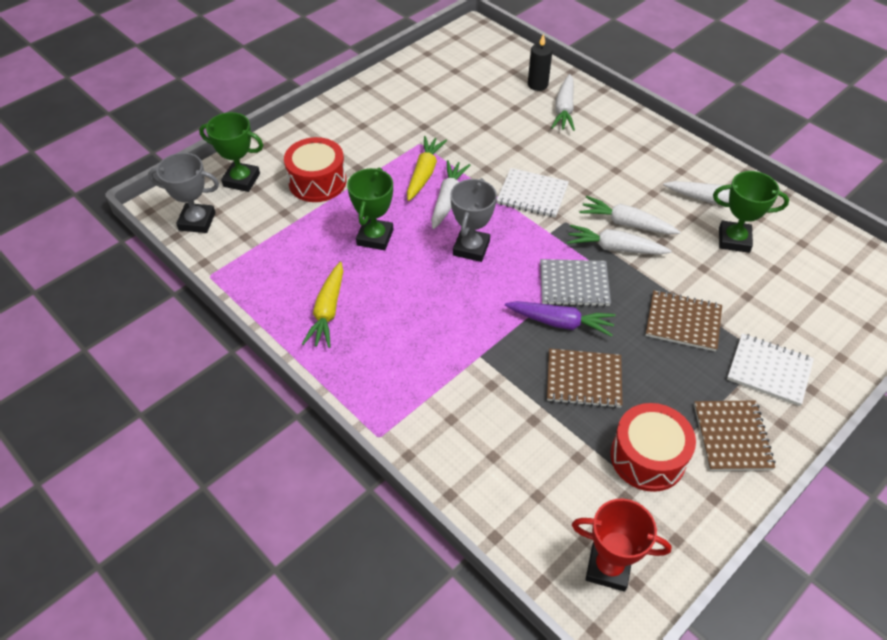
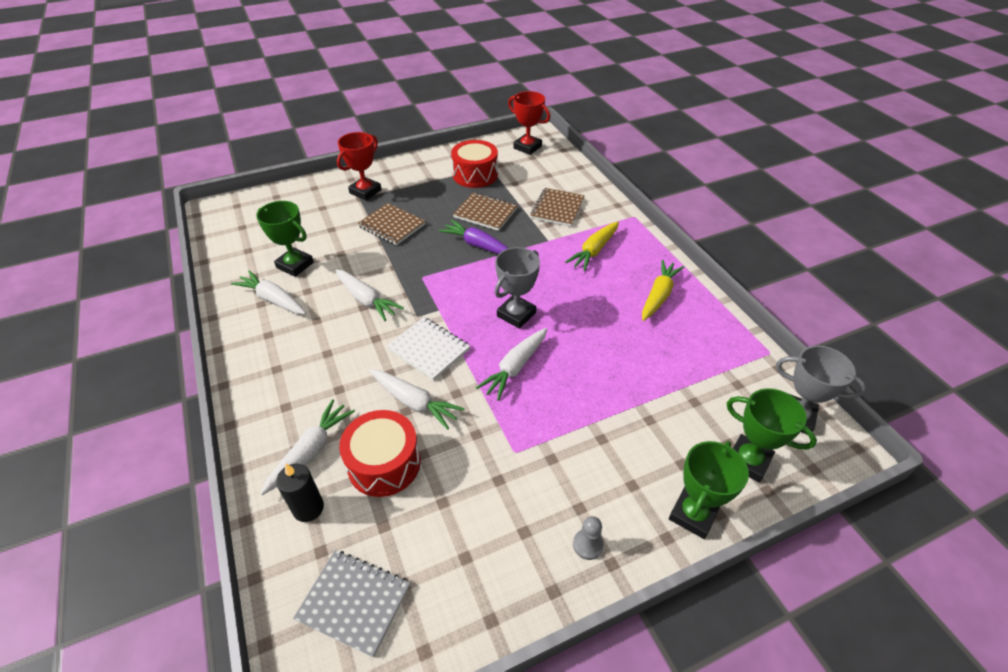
camera: 160 degrees left, 5 degrees down
red drum [284,137,346,202] -> red drum moved to [339,410,421,497]
green trophy [347,168,393,250] -> green trophy moved to [669,441,749,539]
yellow carrot [407,136,447,201] -> yellow carrot moved to [565,222,619,271]
grey notebook [540,259,611,307] -> grey notebook moved to [293,550,410,657]
white carrot [567,225,672,255] -> white carrot moved to [370,369,465,430]
brown notebook [694,401,775,471] -> brown notebook moved to [530,188,585,227]
white notebook [727,333,814,406] -> red trophy [337,132,382,200]
none -> grey pawn [573,516,604,560]

